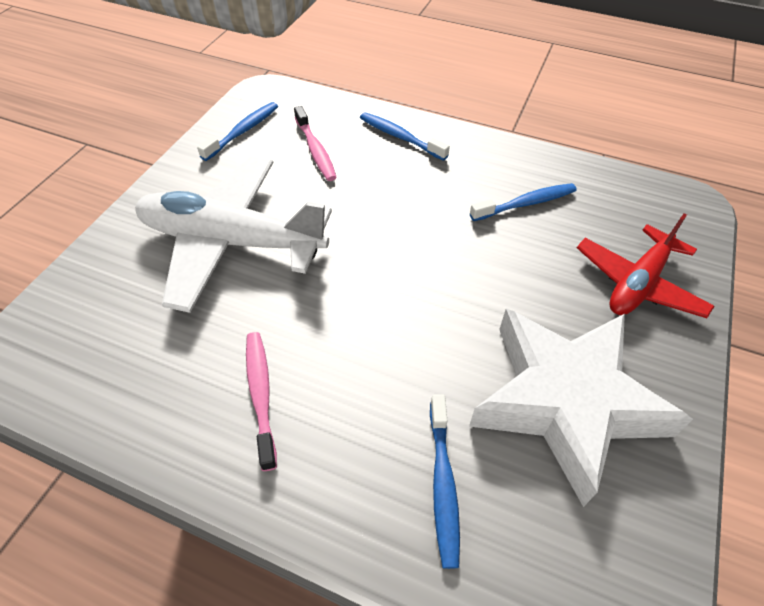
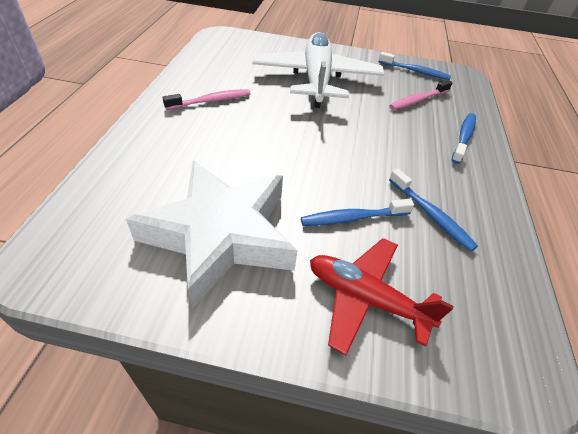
camera: 75 degrees right, 5 degrees down
blue toothbrush [430,395,460,569] -> blue toothbrush moved to [301,199,414,226]

